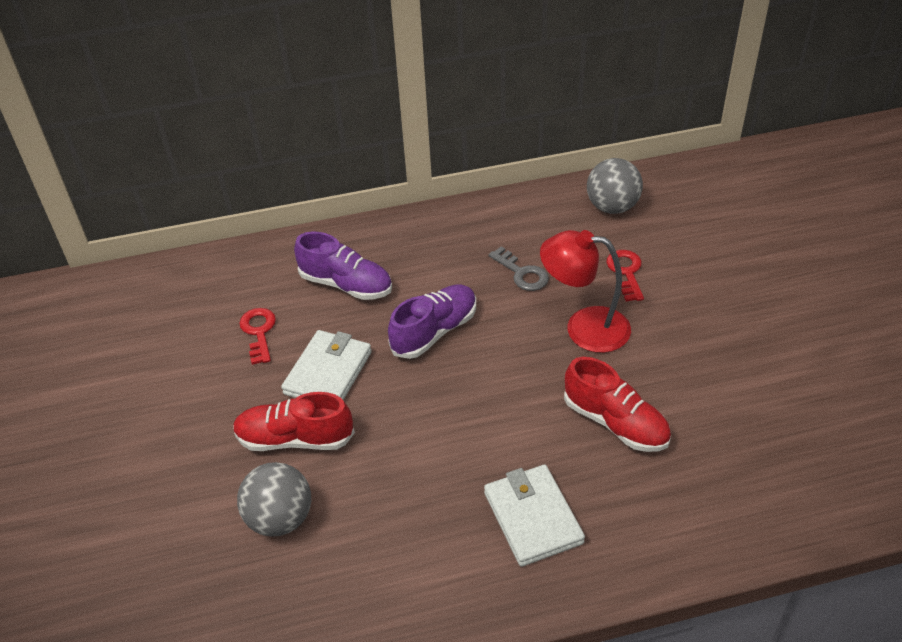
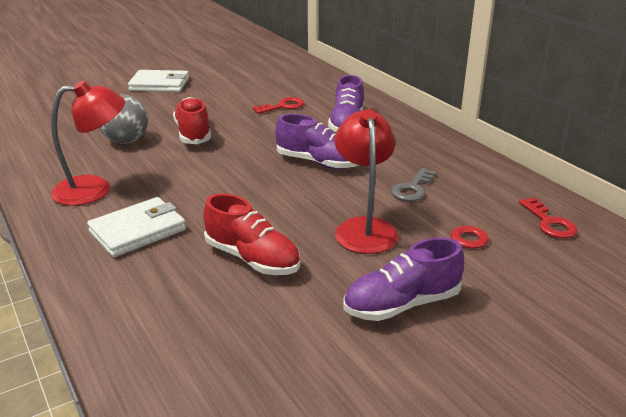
camera: 70 degrees right, 15 degrees down
white wallet [281,330,372,400] -> white wallet moved to [128,70,189,92]
red shoe [564,357,671,452] -> red shoe turned 75 degrees counterclockwise [203,193,300,275]
grey ball [587,158,643,214] -> red key [519,198,578,239]
none -> red lamp [51,81,125,206]
none -> purple shoe [343,237,464,321]

